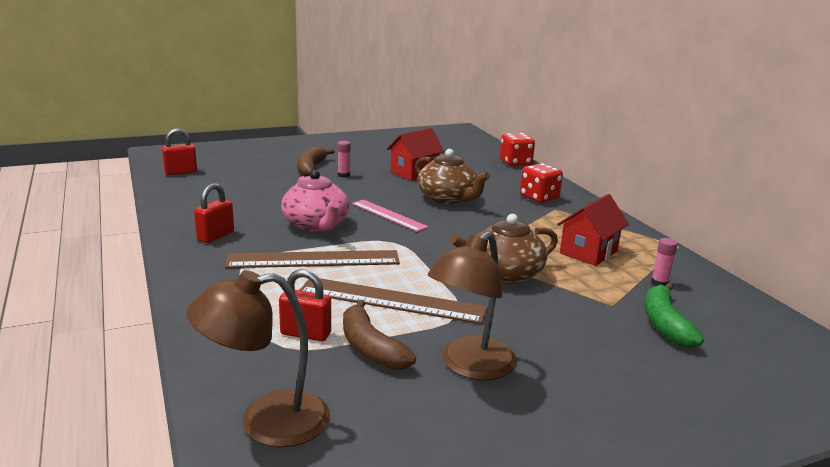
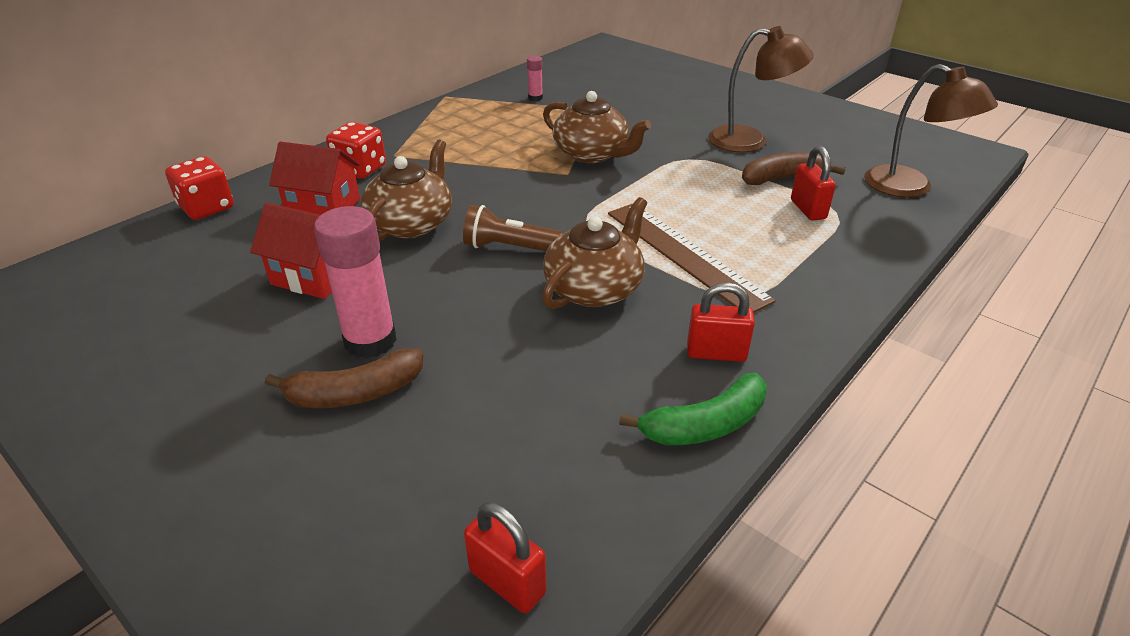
camera: 115 degrees left, 15 degrees up
pink teapot [281,170,350,232] -> brown teapot [542,197,647,309]
brown ruler [300,278,488,324] -> none
pink glue stick [337,141,351,178] -> pink glue stick [314,206,397,358], size x2.14
brown banana [343,299,416,370] -> brown banana turned 135 degrees counterclockwise [742,152,846,185]
pink ruler [352,199,429,232] -> brown flashlight [463,205,563,251]
red house [557,194,629,266] -> red house moved to [269,142,360,215]
green banana [645,283,704,348] -> green banana moved to [619,373,767,445]

